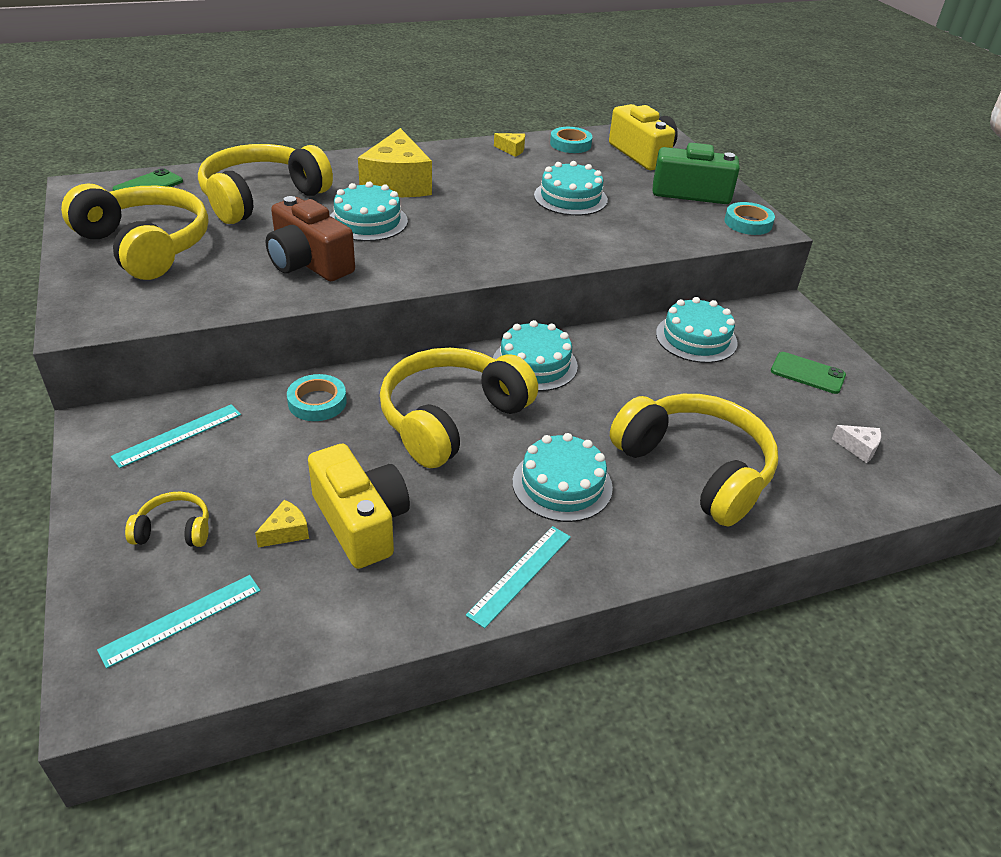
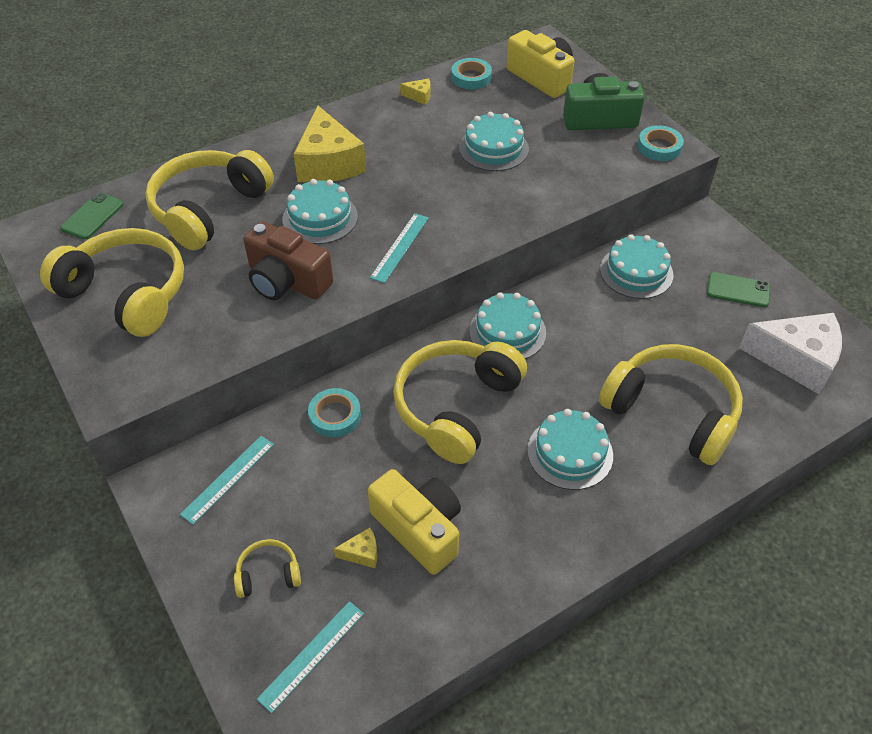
camera: 10 degrees left, 10 degrees up
yellow cheese [255,500,309,547] -> yellow cheese turned 45 degrees clockwise [334,527,377,568]
turquoise ruler [466,526,571,628] -> turquoise ruler moved to [370,213,429,283]
white cheese [832,425,881,463] -> white cheese [739,313,842,394], size x2.44

